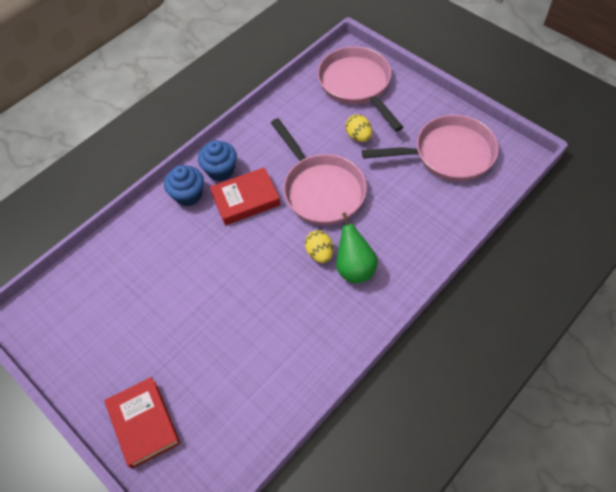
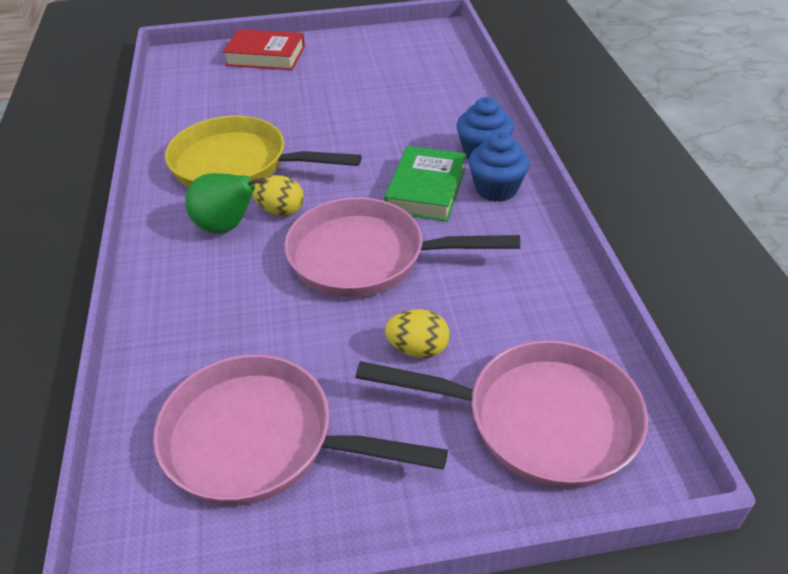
camera: 125 degrees right, 15 degrees down
red book [210,167,281,225] -> green book [384,146,466,222]
pink pan [362,115,499,182] -> pink pan turned 75 degrees clockwise [153,354,448,506]
none -> yellow pan [165,116,362,188]

